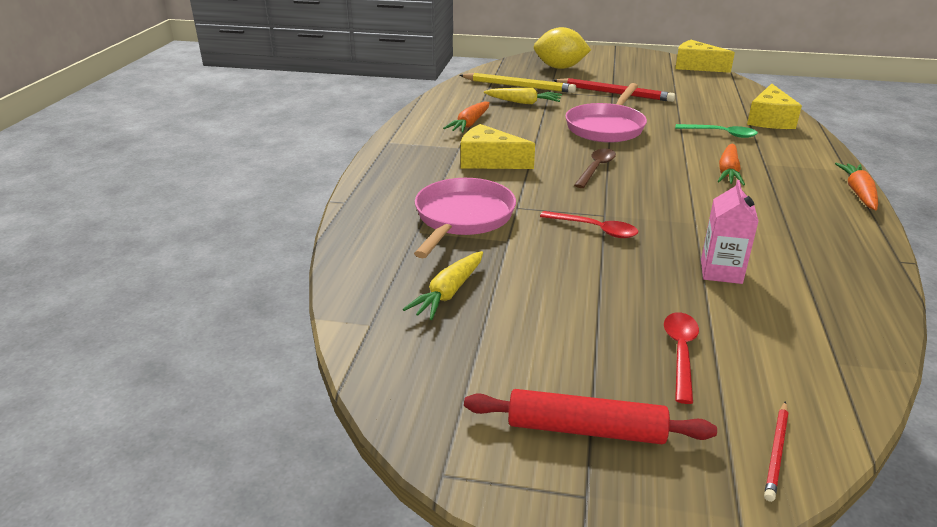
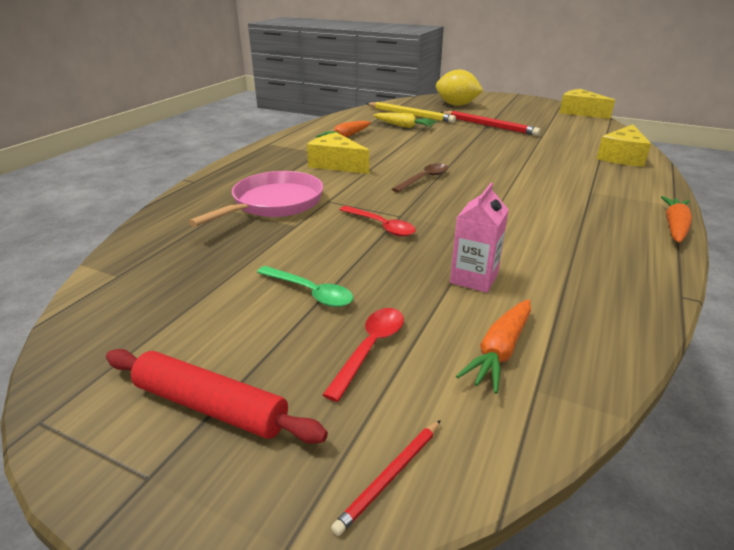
camera: 15 degrees right, 0 degrees up
yellow carrot [403,251,483,320] -> none
pink pan [565,83,647,143] -> none
green spoon [675,124,758,138] -> green spoon moved to [257,266,353,307]
orange carrot [718,144,745,185] -> orange carrot moved to [456,299,531,394]

